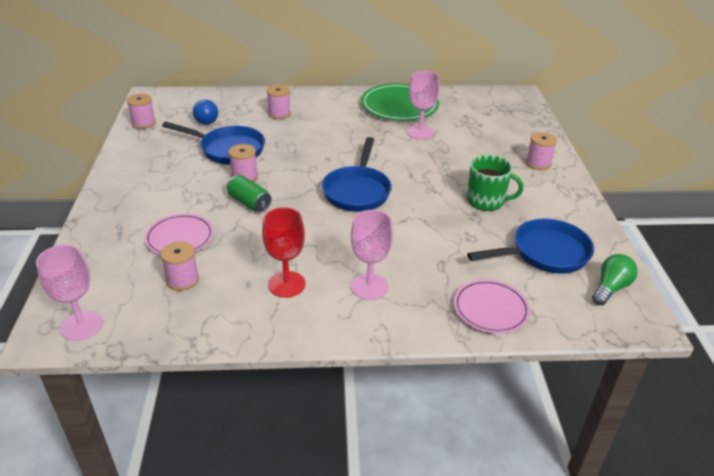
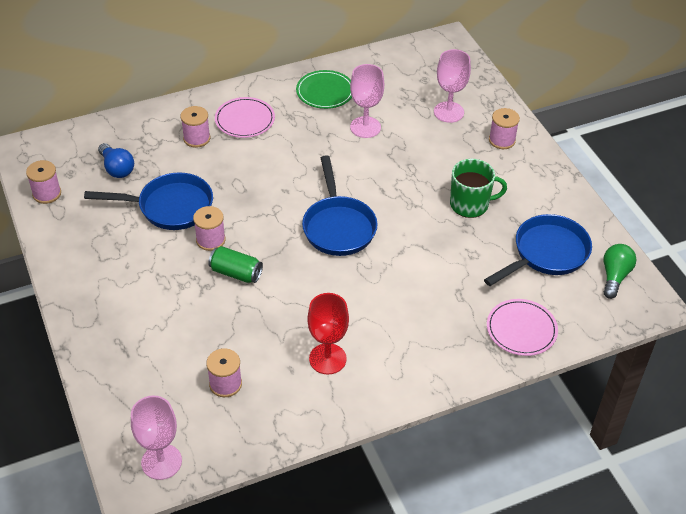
camera: 20 degrees left, 10 degrees up
pink plate [144,214,214,255] -> pink plate moved to [215,97,275,138]
pink goblet [351,210,393,300] -> pink goblet moved to [434,49,471,123]
green plate [361,83,439,121] -> green plate [296,70,352,109], size x0.64

